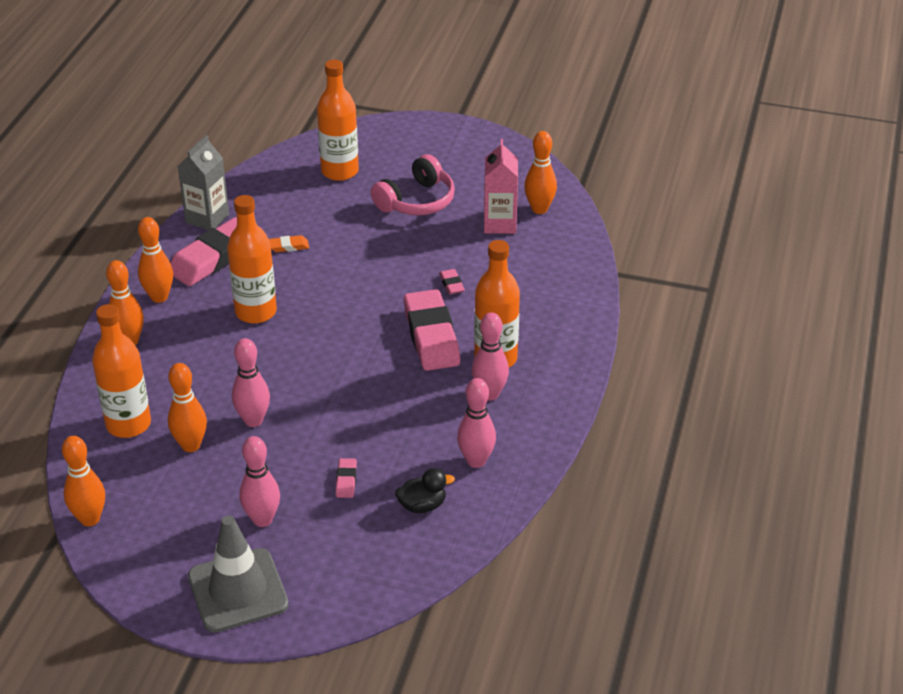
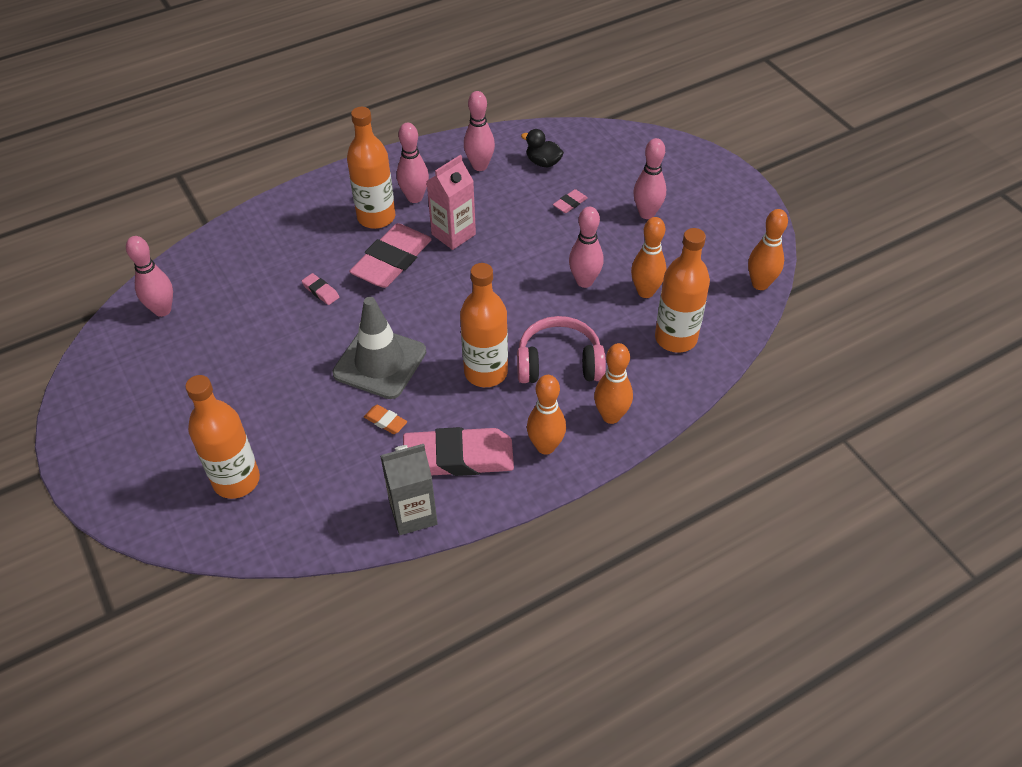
camera: 135 degrees left, 10 degrees up
grey traffic cone [188,515,289,633] -> grey traffic cone moved to [332,297,426,399]
pink headphones [371,154,455,215] -> pink headphones moved to [517,316,606,383]
pink eraser [439,269,465,295] -> pink eraser turned 75 degrees counterclockwise [302,273,339,305]
pink carton [484,139,518,234] -> pink carton moved to [426,155,476,250]
orange bowling pin [524,131,557,214] -> pink bowling pin [126,236,173,317]

